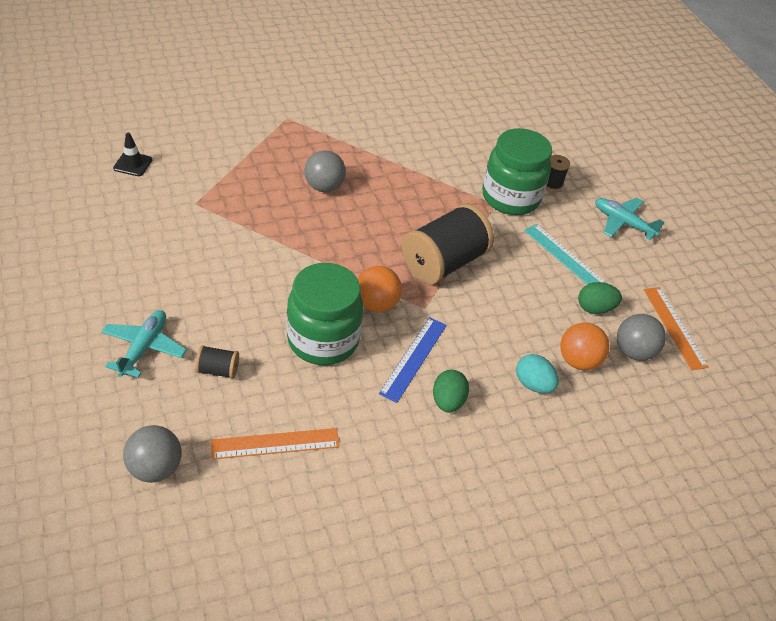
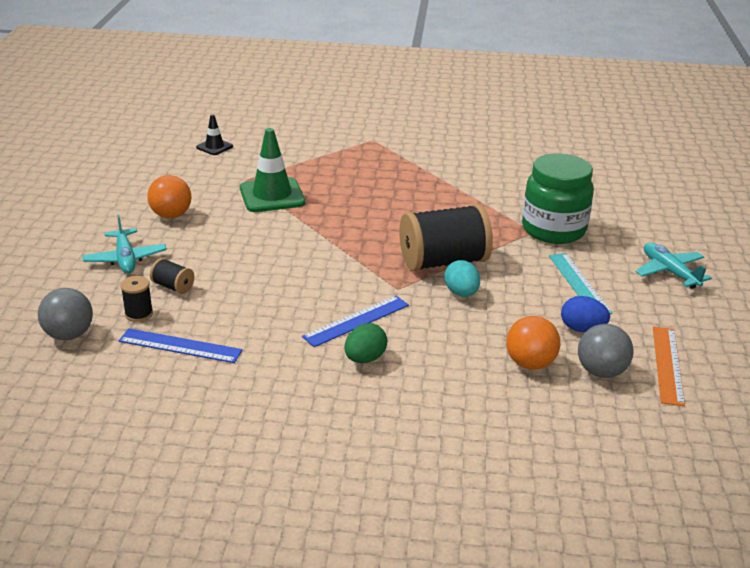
camera: 30 degrees right, 15 degrees down
turquoise plane [101,310,187,378] -> turquoise plane turned 120 degrees clockwise [82,215,167,274]
orange ruler [211,428,339,459] -> blue ruler [119,328,243,363]
green jar [287,263,363,365] -> none
grey ball [304,150,346,192] -> none
orange ball [358,266,402,312] -> orange ball moved to [148,175,191,218]
turquoise egg [516,354,559,393] -> turquoise egg moved to [444,260,480,297]
black spool [546,155,570,191] -> black spool moved to [120,276,153,322]
green egg [578,282,622,314] -> blue egg [561,296,610,332]
none -> green traffic cone [240,128,305,212]

